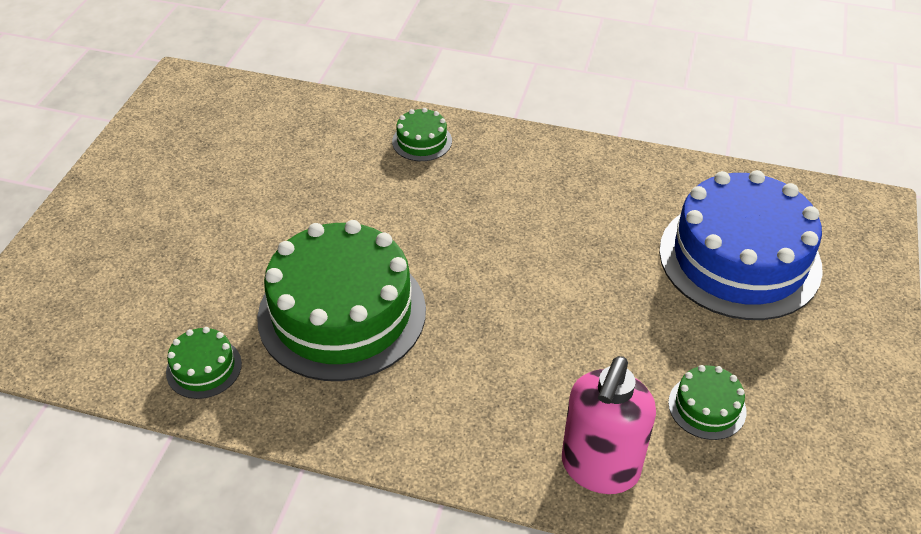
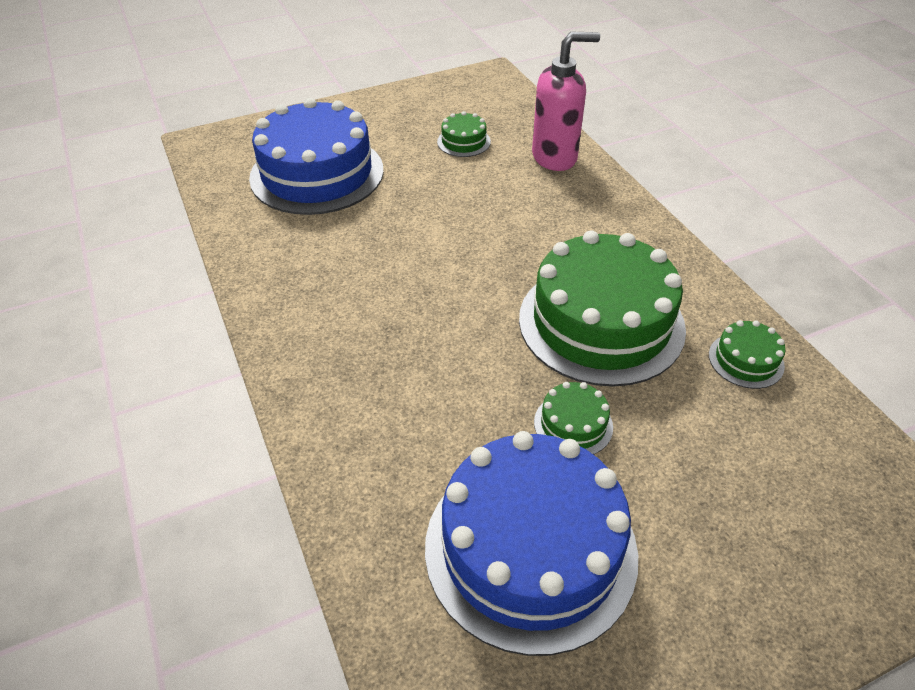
camera: 130 degrees left, 0 degrees up
green cake [392,108,452,161] -> green cake moved to [534,382,613,455]
none -> blue cake [425,431,638,656]

